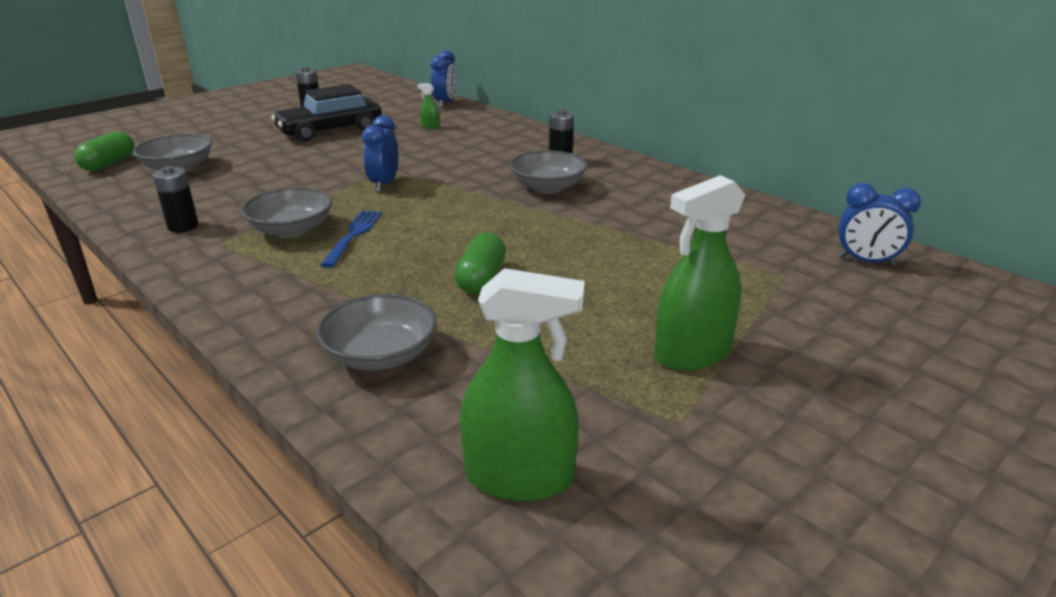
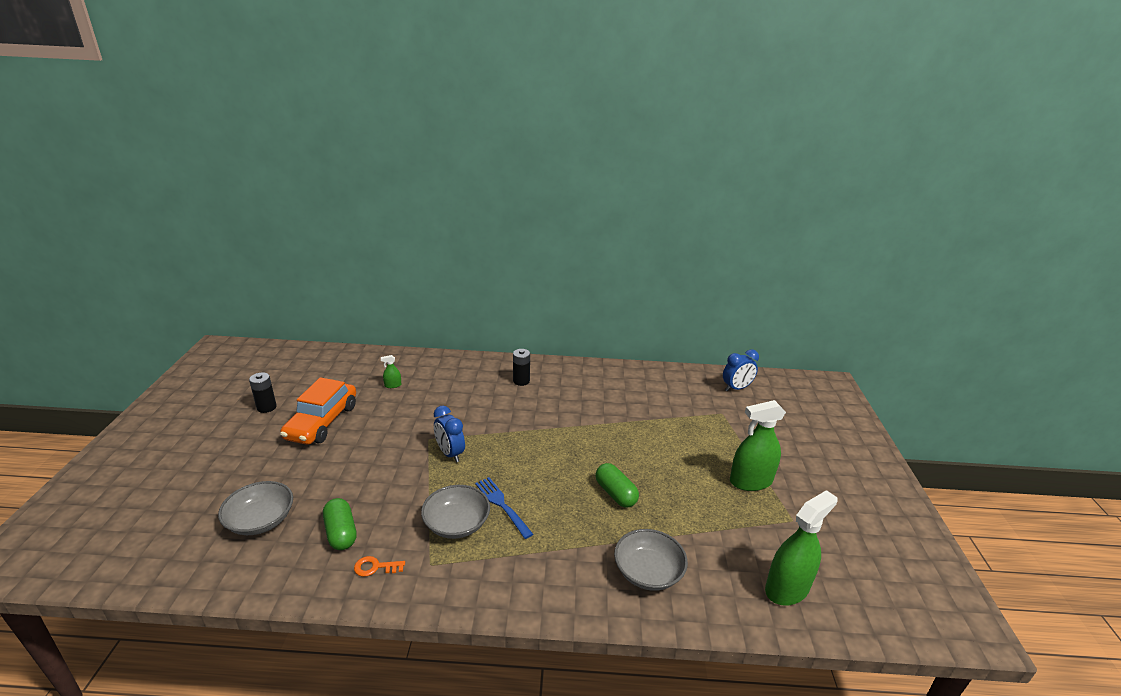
camera: 45 degrees left, 0 degrees up
green capsule [74,131,135,171] -> green capsule moved to [323,498,357,550]
black battery [152,166,199,232] -> orange key [354,556,405,577]
black car [271,84,381,142] -> orange car [280,377,356,445]
blue clock [431,50,457,108] -> none
grey bowl [510,150,587,193] -> none
green spray bottle [654,175,745,371] -> green spray bottle turned 60 degrees clockwise [730,400,786,491]

